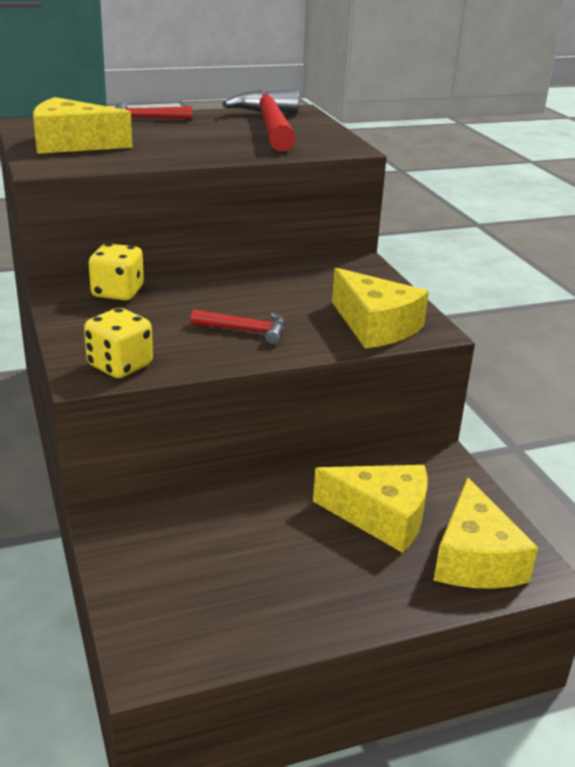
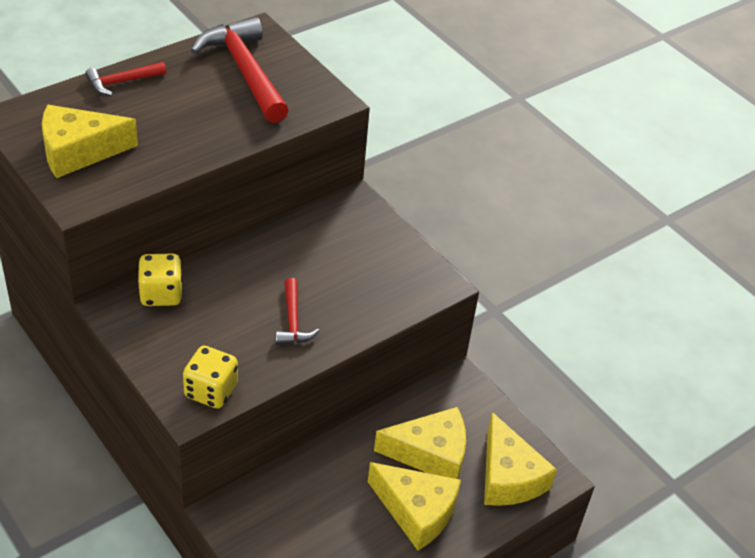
camera: 20 degrees left, 15 degrees up
red hammer [191,309,285,345] -> red hammer turned 90 degrees clockwise [275,278,319,345]
yellow cheese [332,268,429,348] -> yellow cheese moved to [368,462,461,550]

